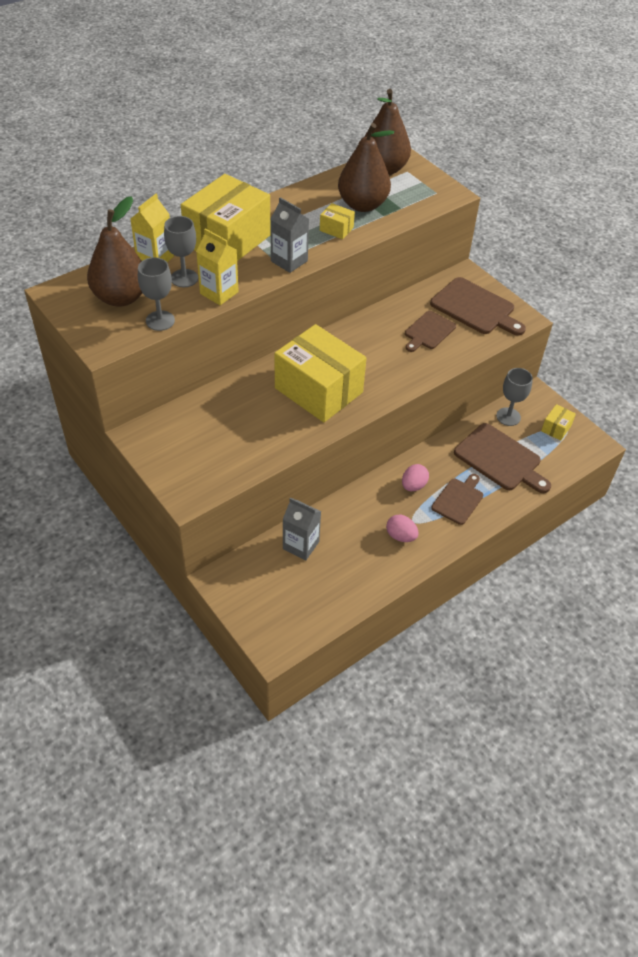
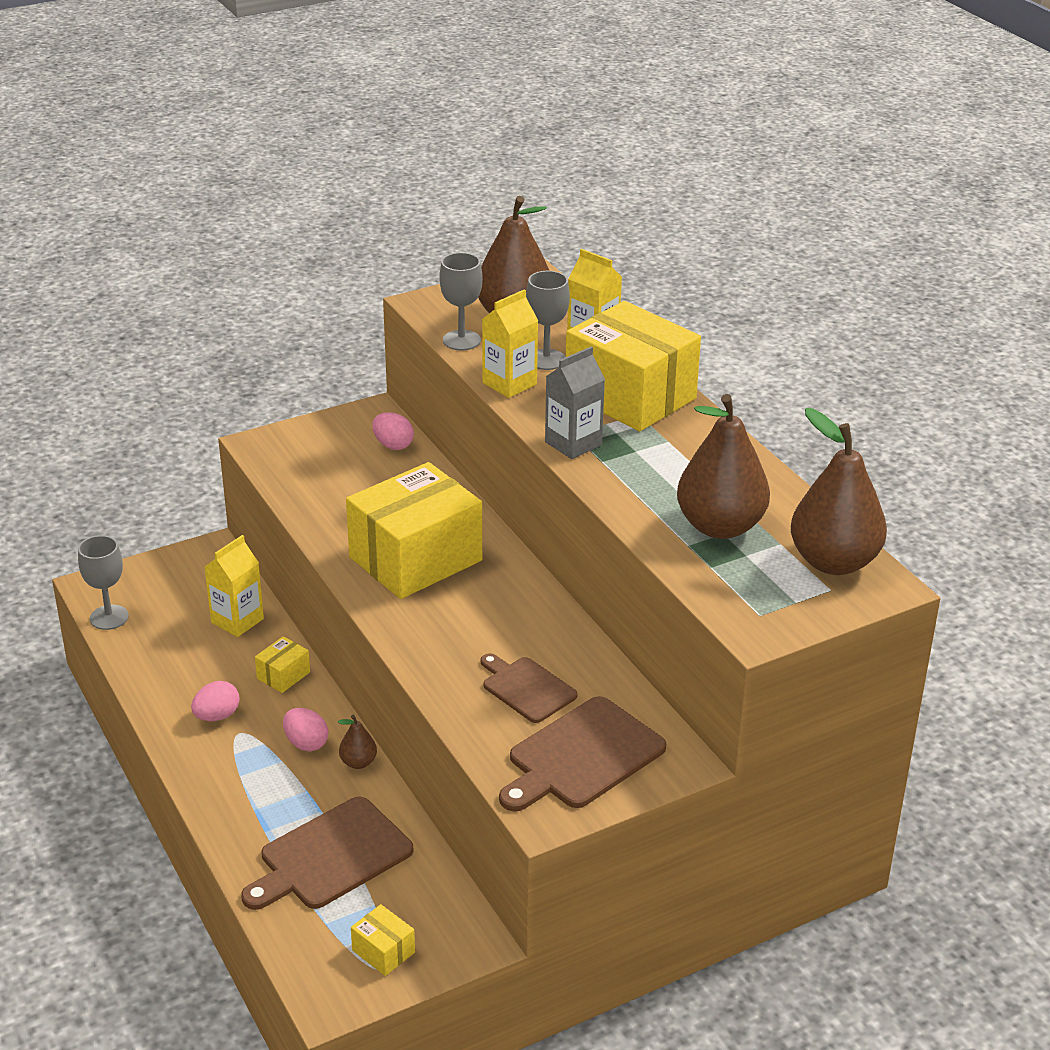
camera: 100 degrees right, 15 degrees down
grey carton [283,497,321,561] -> yellow carton [205,535,264,637]
yellow box [320,203,355,239] -> yellow box moved to [255,636,310,693]
brown cutting board [431,474,483,525] -> none
grey goblet [496,368,533,426] -> grey goblet moved to [78,535,129,630]
none -> brown pear [338,715,377,769]
none -> pink egg [372,412,414,450]

